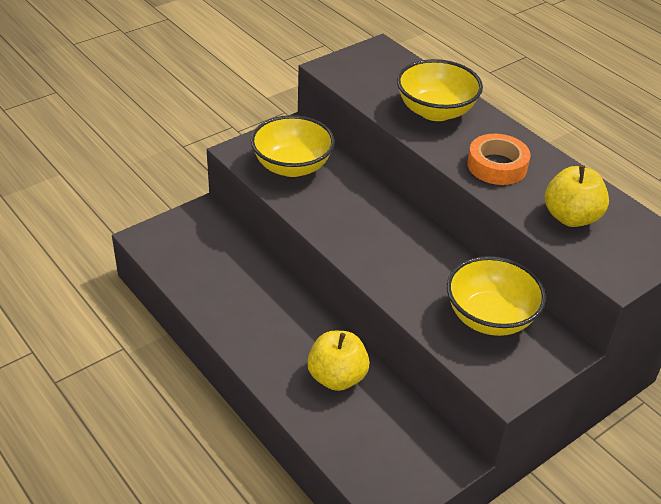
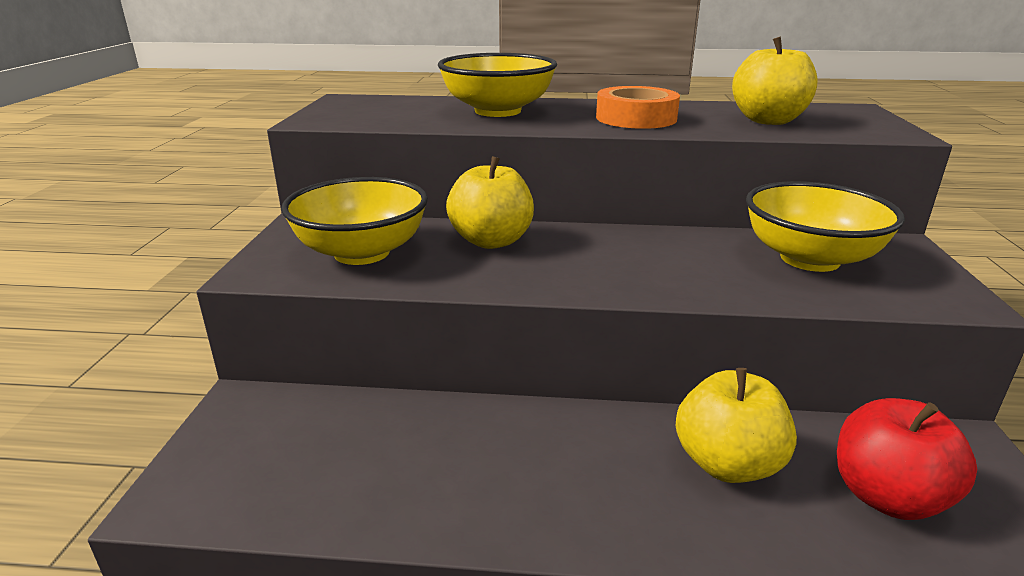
camera: 45 degrees left, 15 degrees down
none -> yellow apple [446,156,534,249]
none -> red apple [837,398,977,520]

